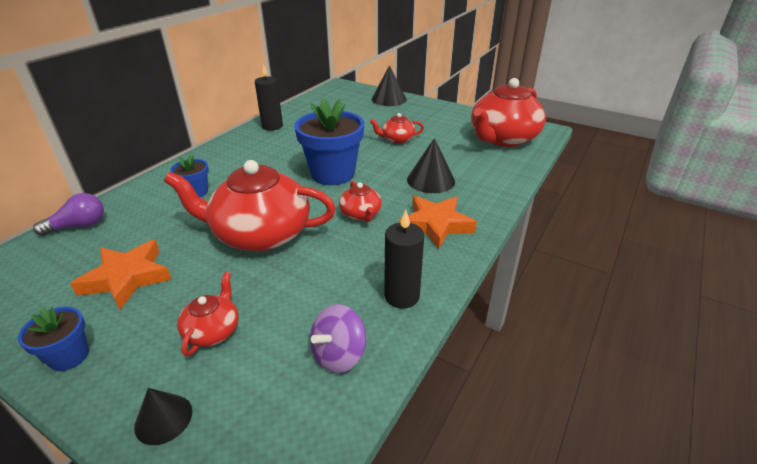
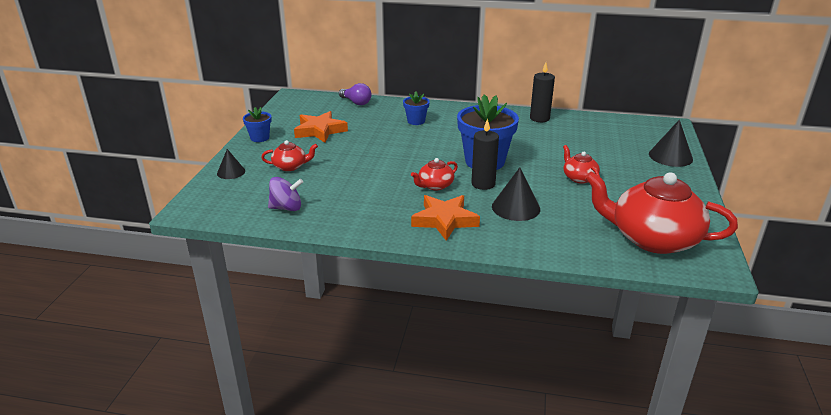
camera: 70 degrees right, 5 degrees down
red teapot [164,160,336,251] -> none
purple spinning top [310,304,366,373] -> purple spinning top turned 150 degrees clockwise [268,177,303,211]
black candle [384,210,424,308] -> black candle moved to [471,118,499,190]

